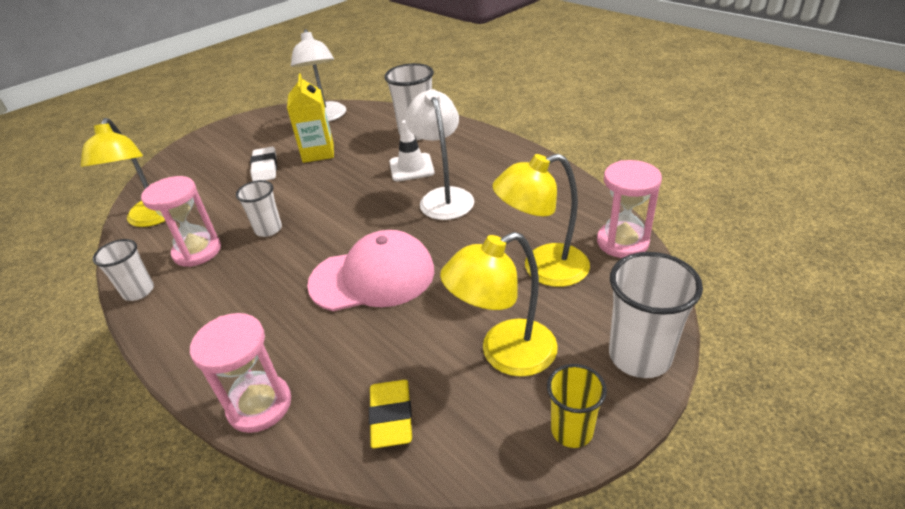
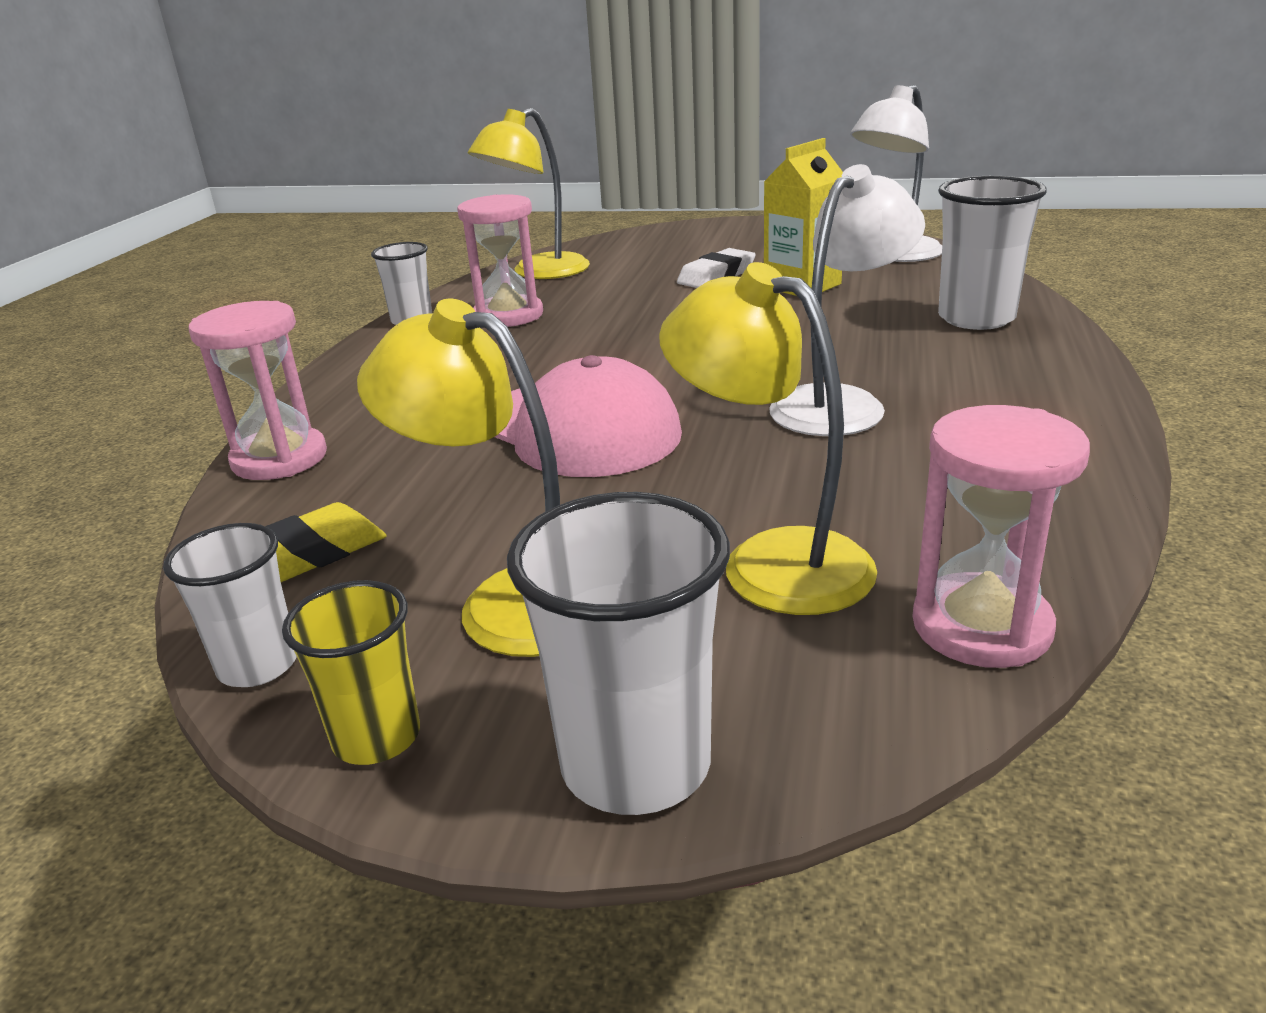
camera: 55 degrees right, 10 degrees down
white cup [236,180,282,237] -> white cup moved to [163,523,297,687]
white traffic cone [389,120,434,181] -> none

